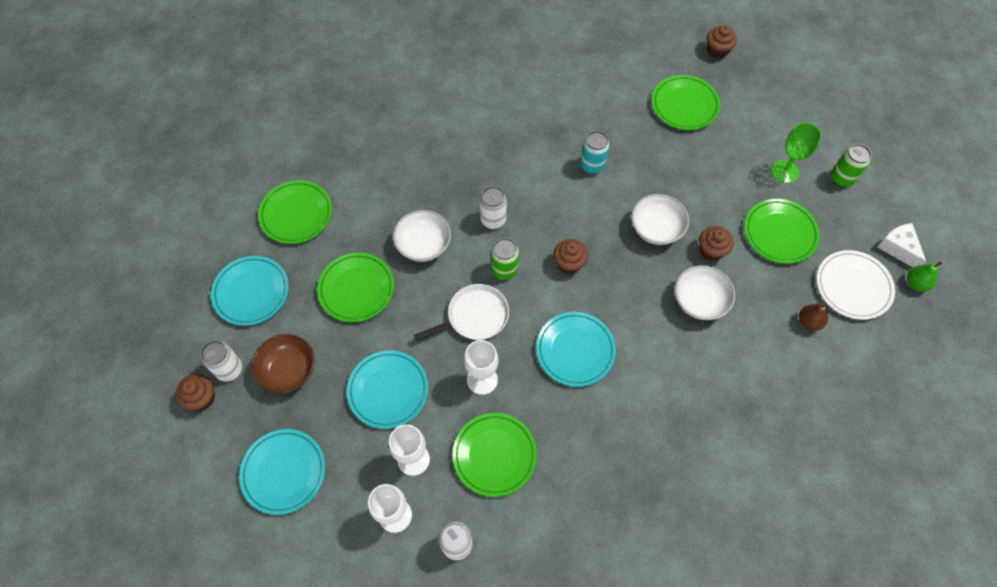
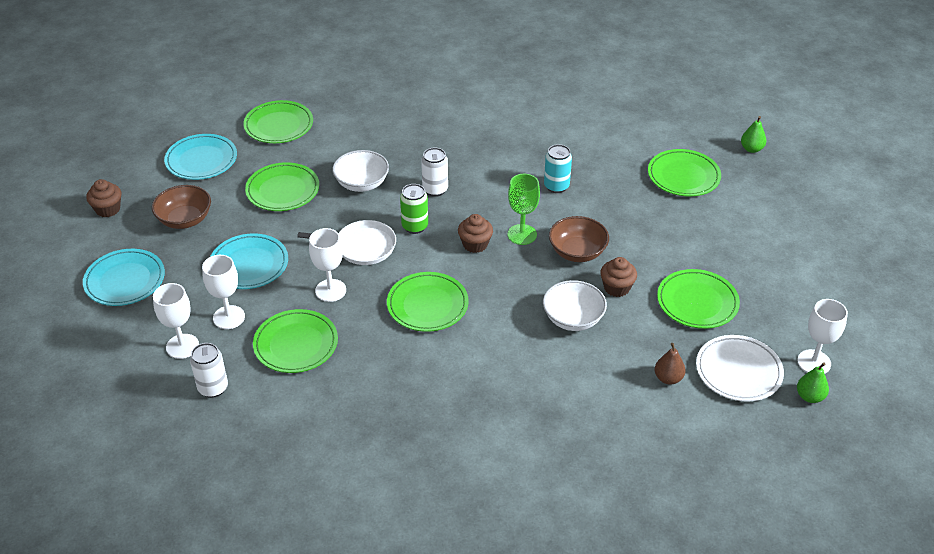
camera: 30 degrees right, 20 degrees down
white can [201,341,242,382] -> none
turquoise plate [536,312,616,387] -> green plate [387,272,469,332]
white bowl [631,194,689,245] -> brown bowl [549,216,609,262]
brown cupcake [707,25,737,59] -> green pear [741,116,766,153]
green goblet [771,122,821,183] -> green goblet moved to [508,174,540,245]
green can [831,144,871,187] -> none
white cheese [877,223,926,267] -> white goblet [797,299,848,374]

